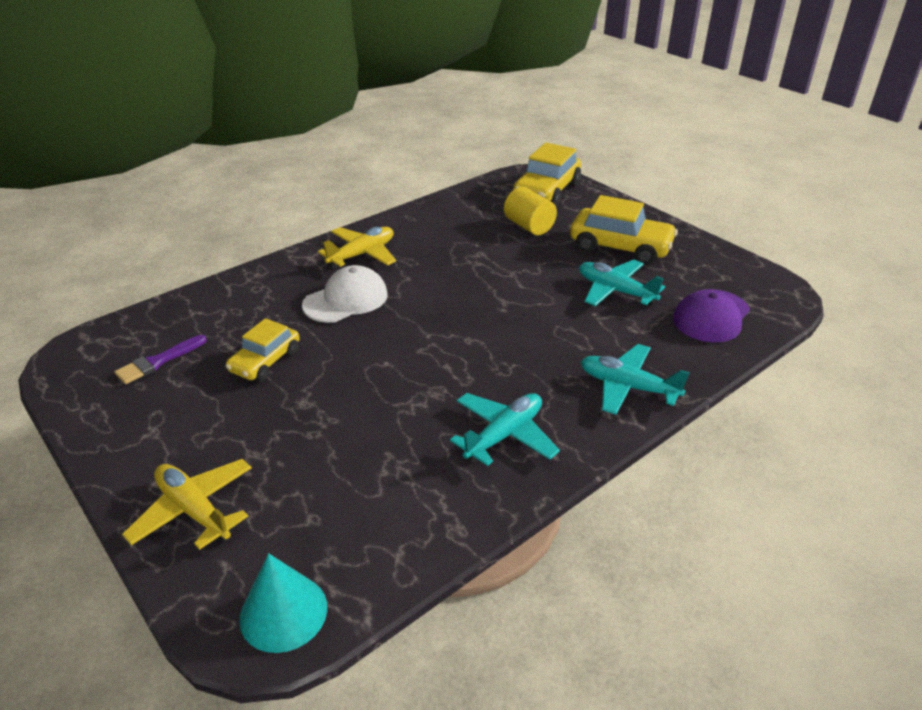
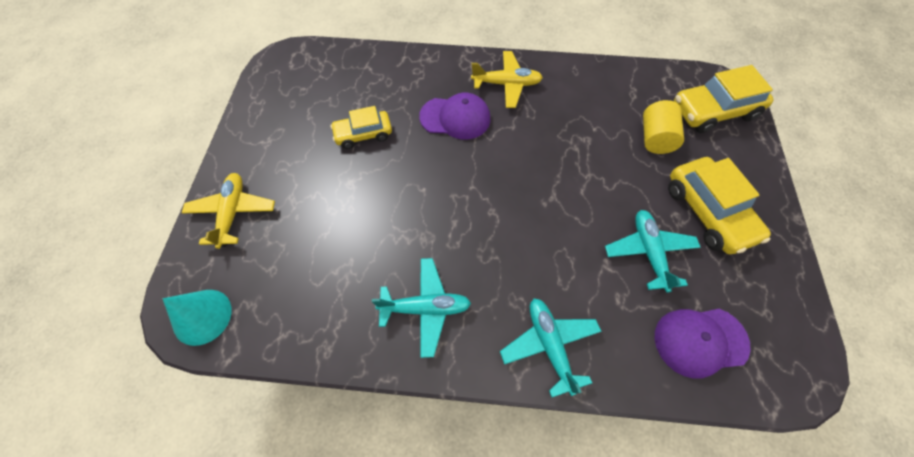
camera: 45 degrees right, 25 degrees up
purple brush [115,335,207,384] -> none
white cap [302,265,388,323] -> purple cap [419,93,491,140]

